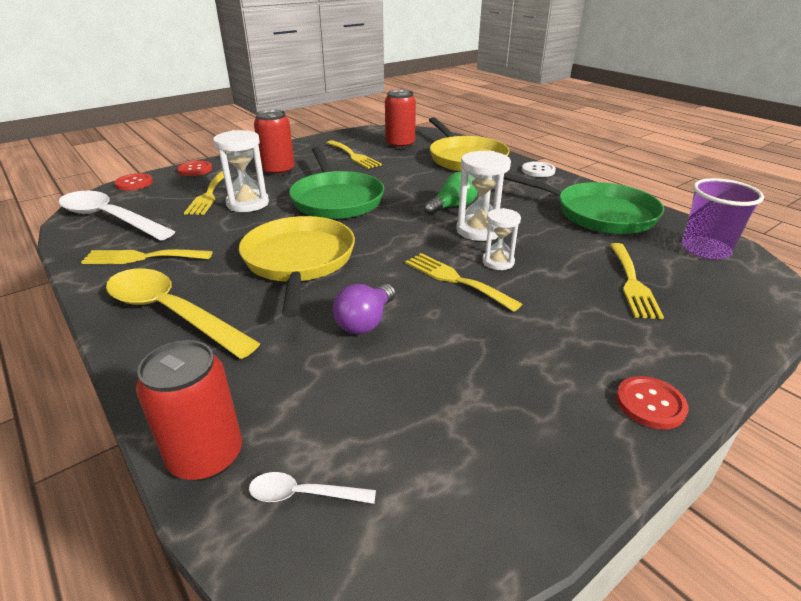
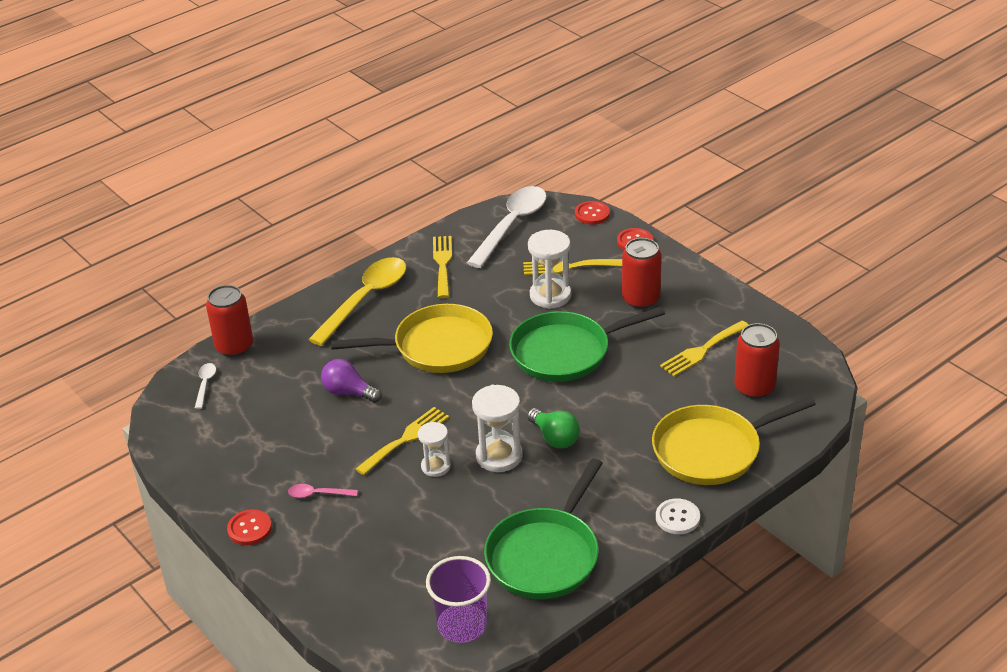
camera: 90 degrees right, 5 degrees up
yellow fork [610,243,664,319] -> none
none -> pink spoon [288,484,358,498]

